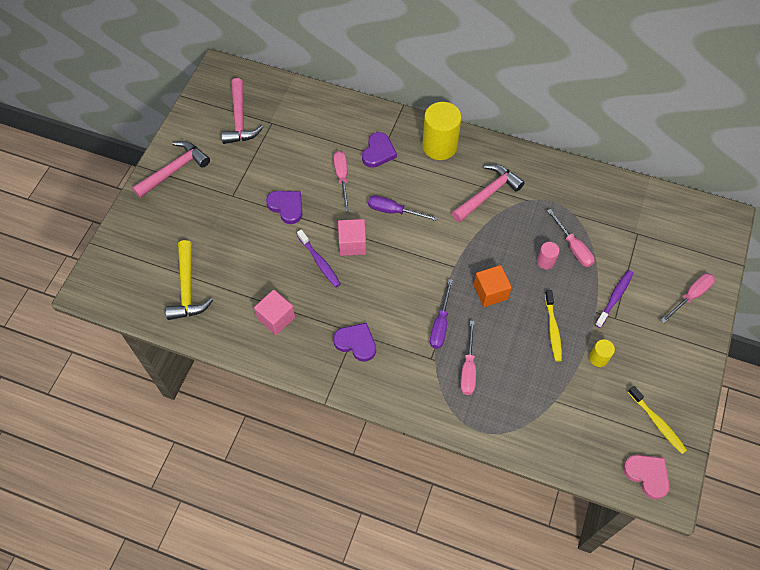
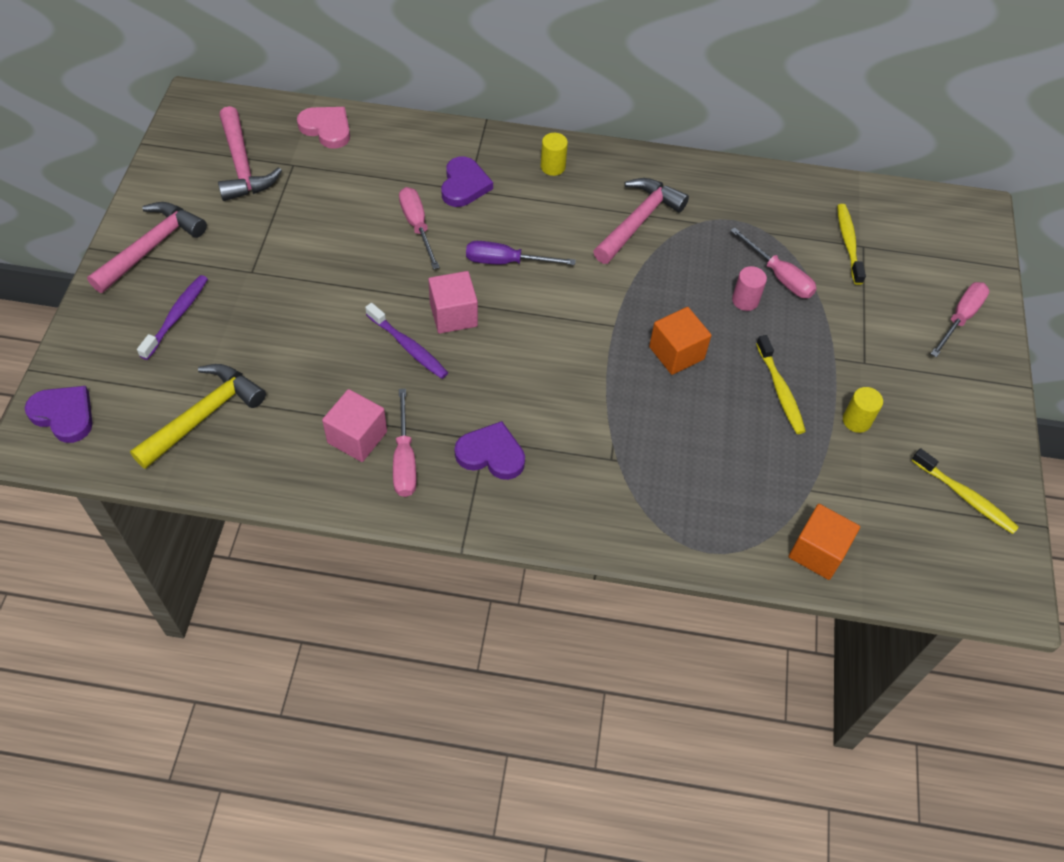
camera: 15 degrees left, 5 degrees down
yellow hammer [165,240,213,320] -> yellow hammer turned 120 degrees counterclockwise [130,364,266,469]
purple heart [266,191,302,224] -> purple heart moved to [25,386,93,443]
yellow cylinder [422,102,462,160] -> yellow cylinder [541,133,568,176], size x0.48
purple screwdriver [430,279,453,349] -> none
pink screwdriver [460,321,476,395] -> pink screwdriver moved to [393,389,417,497]
purple toothbrush [595,270,633,328] -> purple toothbrush moved to [137,275,208,360]
pink heart [623,455,670,500] -> pink heart moved to [297,107,350,149]
none -> orange cube [789,504,860,580]
none -> yellow toothbrush [837,204,866,285]

